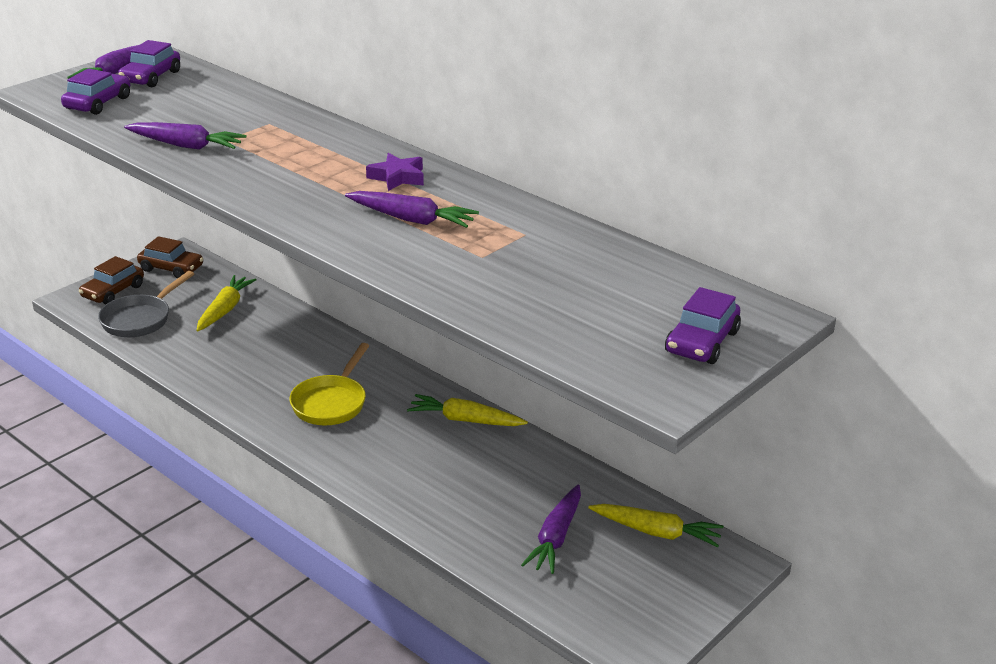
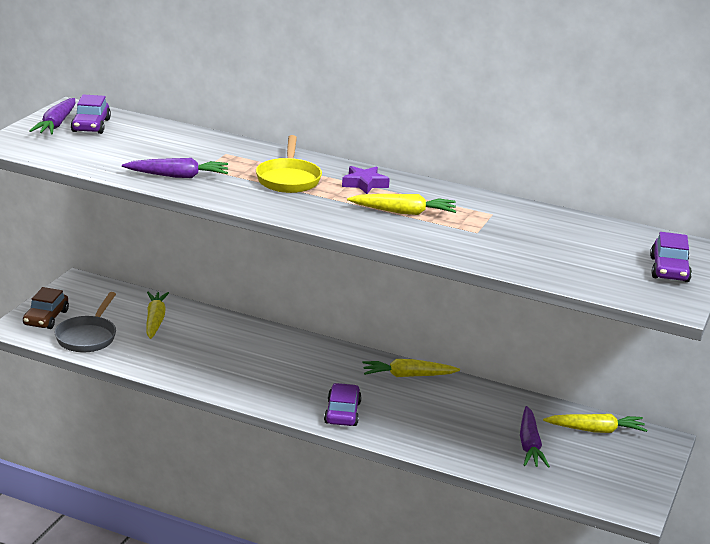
camera: 20 degrees left, 5 degrees down
purple car [61,68,130,115] -> purple car moved to [324,383,362,426]
brown car [137,236,204,279] -> none
yellow pan [290,343,369,425] -> yellow pan moved to [256,135,322,193]
purple carrot [345,191,479,228] -> yellow carrot [347,194,456,215]

